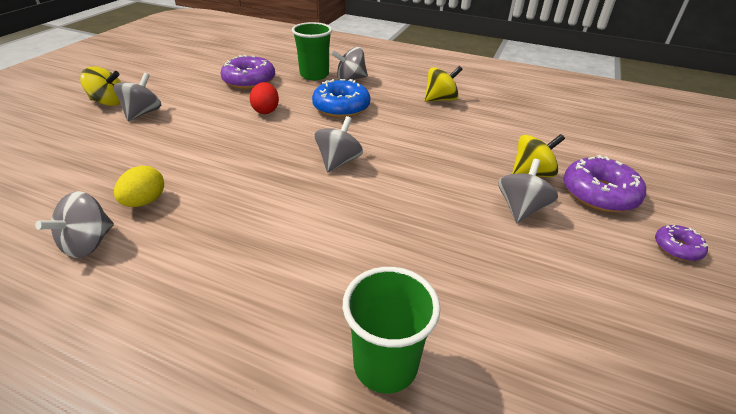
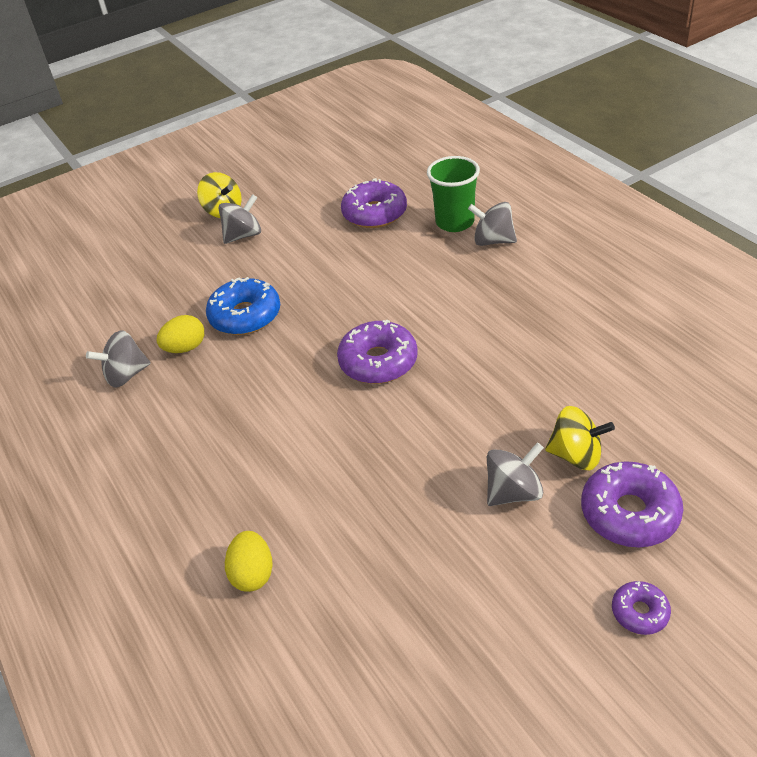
camera: 40 degrees right, 5 degrees up
red egg [250,82,279,114] -> none
blue donut [312,79,371,118] -> blue donut moved to [206,277,280,335]
grey spinning top [315,116,363,172] -> purple donut [337,320,418,384]
green cup [343,267,440,393] -> yellow egg [225,531,273,592]
yellow spinning top [424,66,463,102] -> none

